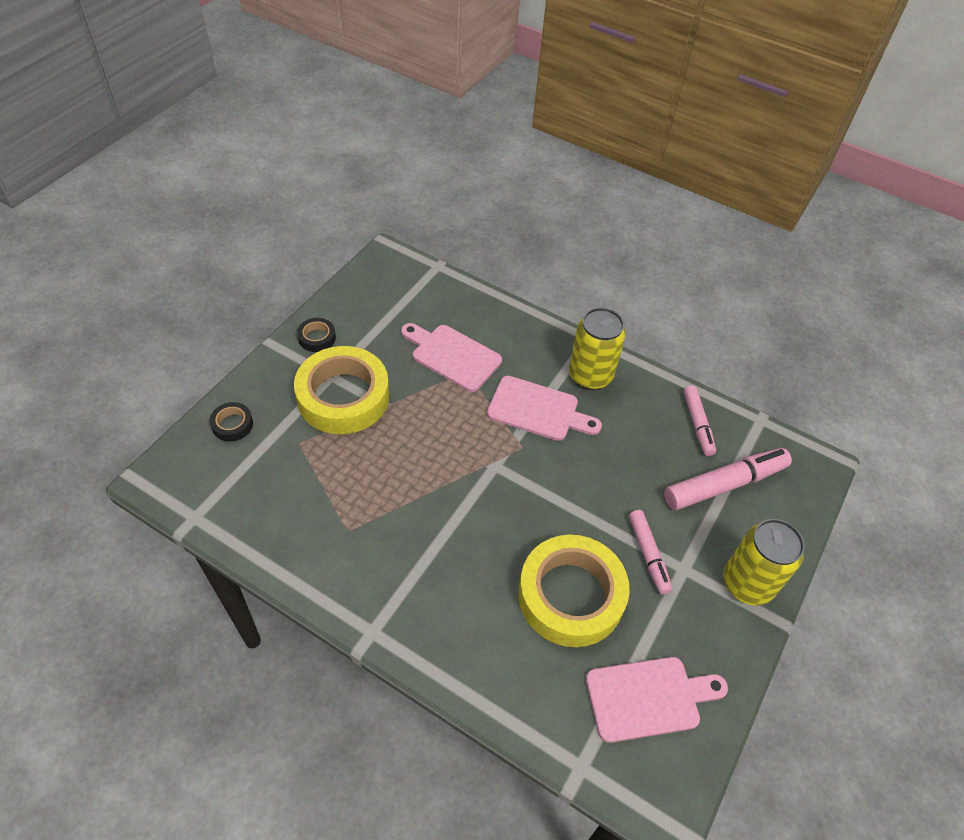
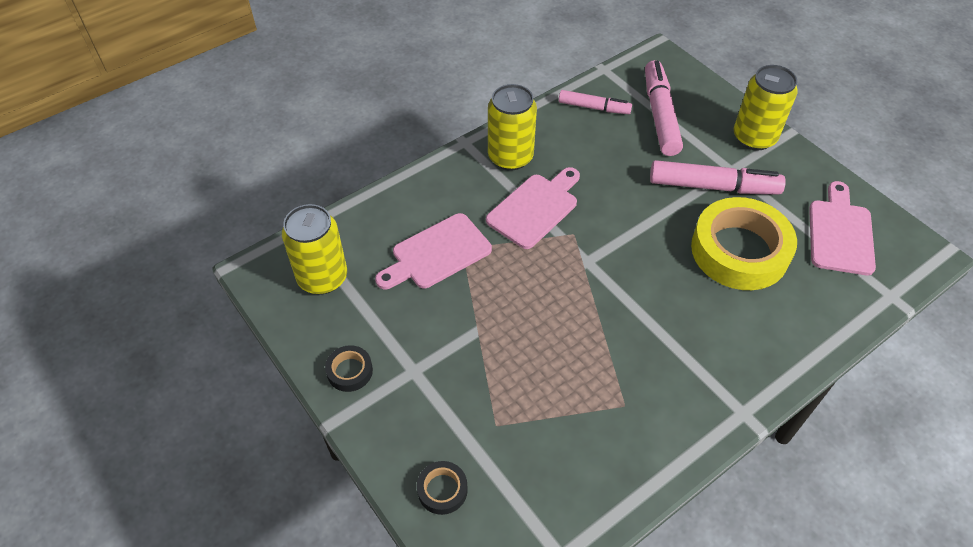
camera: 65 degrees left, 0 degrees up
yellow tape [294,346,389,434] -> none
pink marker [629,510,672,595] -> pink marker [650,160,786,195], size x1.64
none -> yellow can [282,204,347,294]

